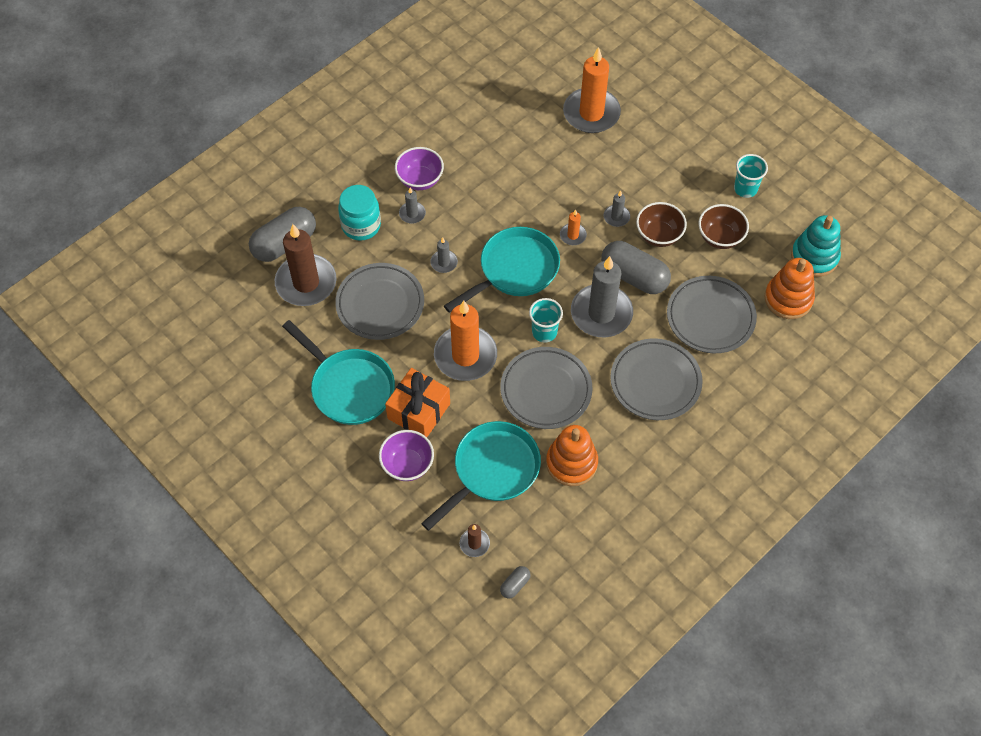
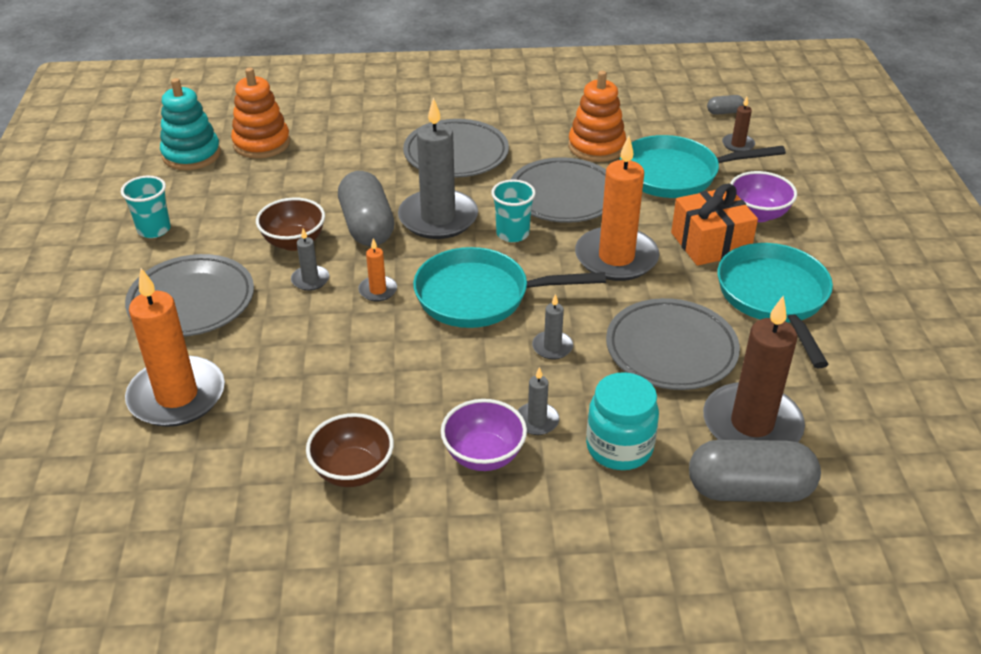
camera: 140 degrees left, 20 degrees down
grey plate [667,276,757,353] -> grey plate moved to [125,254,254,337]
brown bowl [698,204,749,249] -> brown bowl moved to [306,413,394,487]

